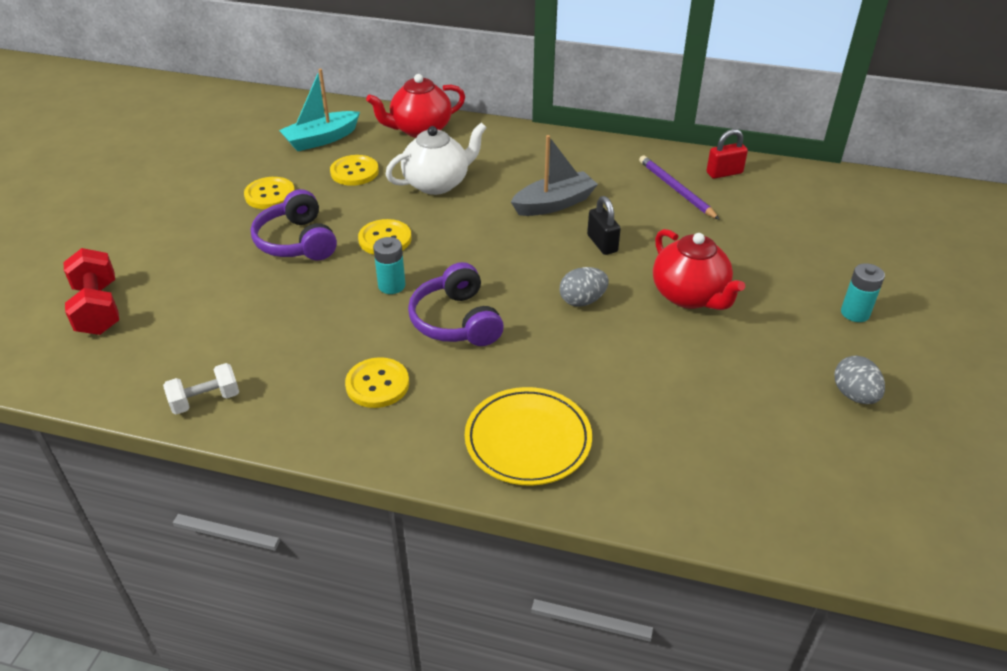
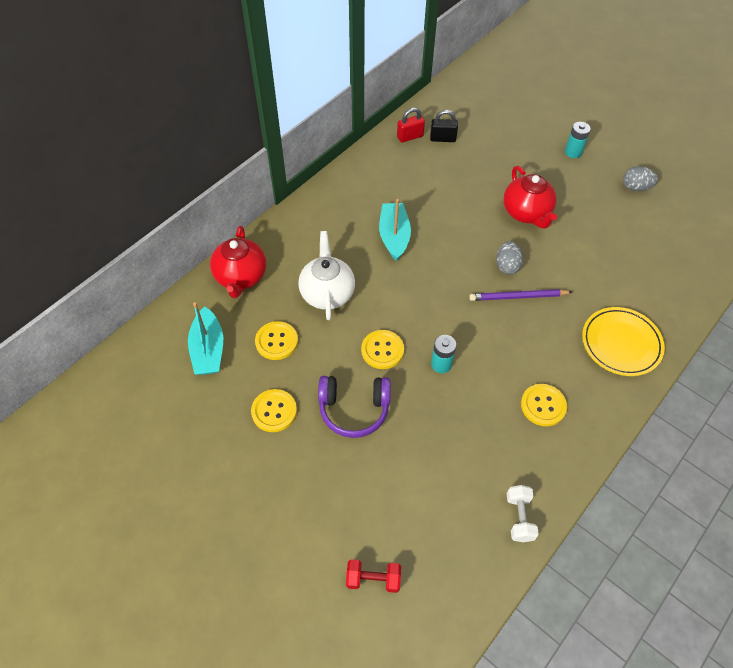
camera: 65 degrees left, 15 degrees up
red dumbbell [64,248,119,335] -> red dumbbell [346,560,401,593], size x0.66
purple headphones [408,262,504,346] -> none
grey boat [511,135,598,216] -> turquoise boat [379,199,411,261]
black padlock [587,196,621,255] -> black padlock moved to [430,110,458,142]
purple pencil [639,155,720,220] -> purple pencil moved to [469,289,572,301]
red teapot [653,229,745,310] -> red teapot turned 75 degrees clockwise [503,166,557,229]
red padlock [707,129,748,179] -> red padlock turned 60 degrees clockwise [397,107,425,142]

